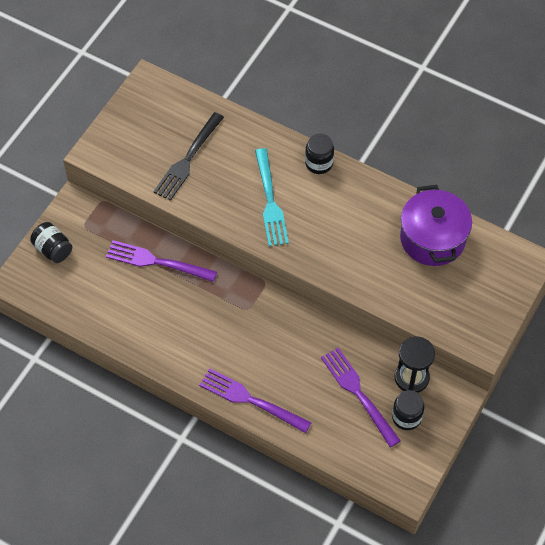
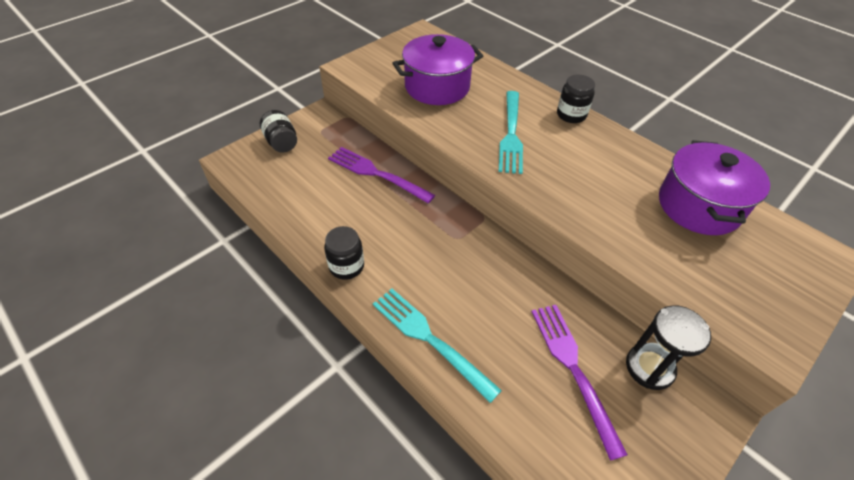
camera: 15 degrees right, 10 degrees down
black fork [153,112,224,201] -> purple pot [392,34,483,105]
purple fork [199,368,311,433] -> turquoise fork [373,288,502,403]
black jar [392,390,424,430] -> black jar moved to [324,226,364,280]

